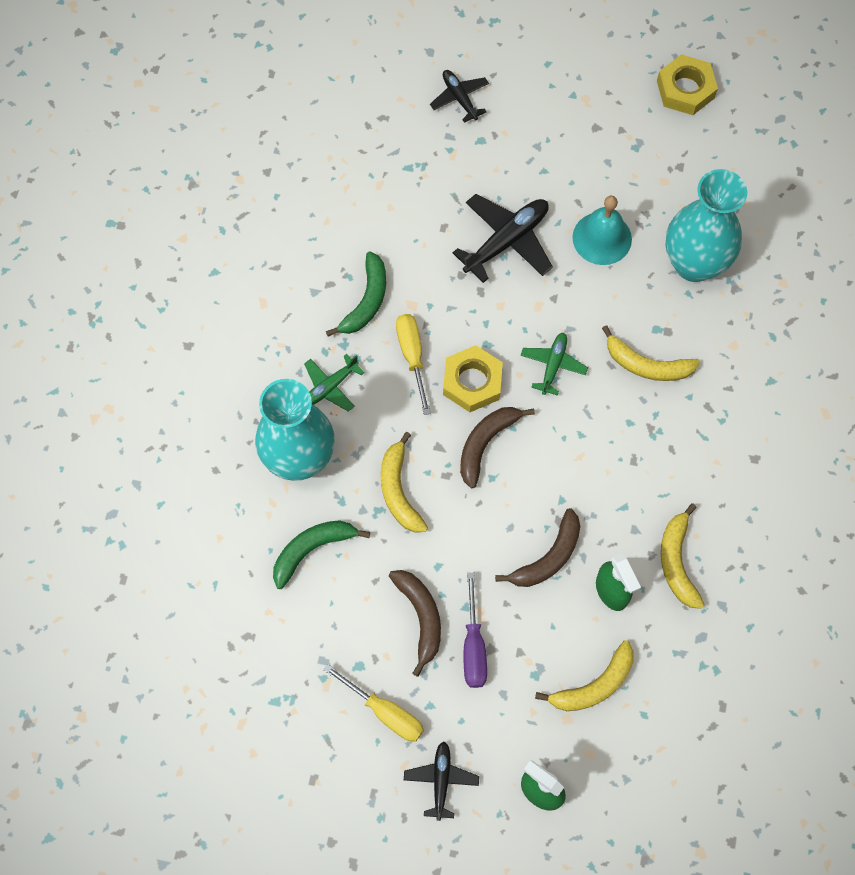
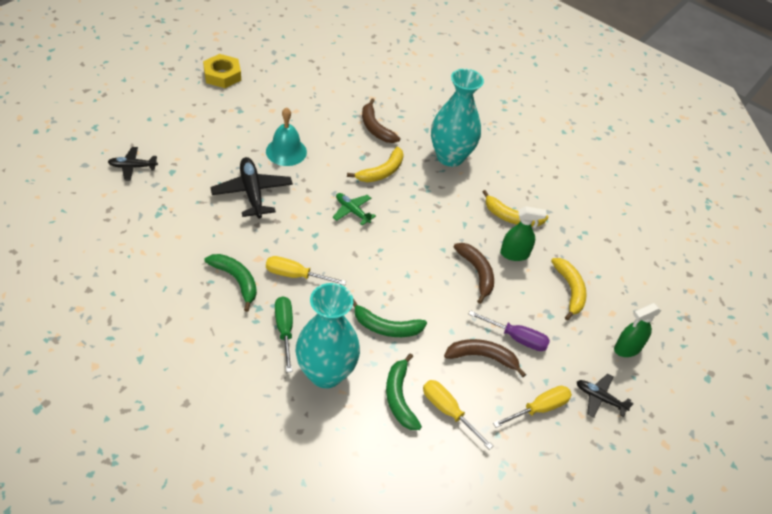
camera: 70 degrees left, 20 degrees down
green plane [304,354,364,412] -> green screwdriver [275,296,293,372]
yellow banana [381,432,428,533] -> green banana [353,299,427,337]
yellow nut [443,345,503,412] -> none
brown banana [460,407,535,488] -> brown banana moved to [362,98,400,143]
turquoise vase [665,169,747,282] -> turquoise vase moved to [431,69,484,167]
none -> yellow screwdriver [423,380,493,450]

